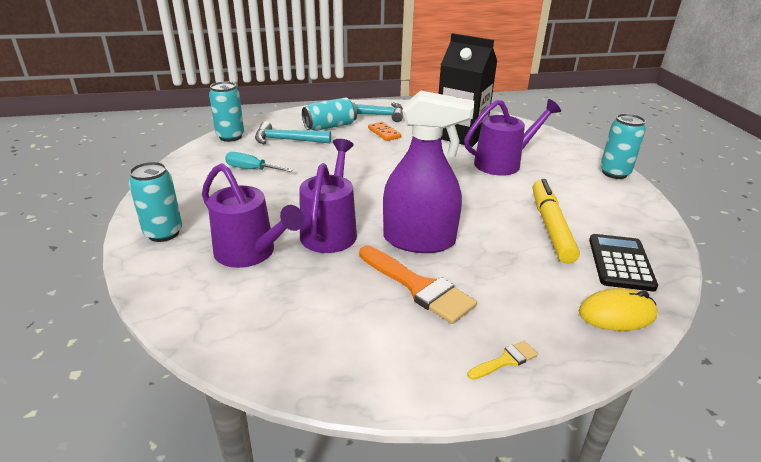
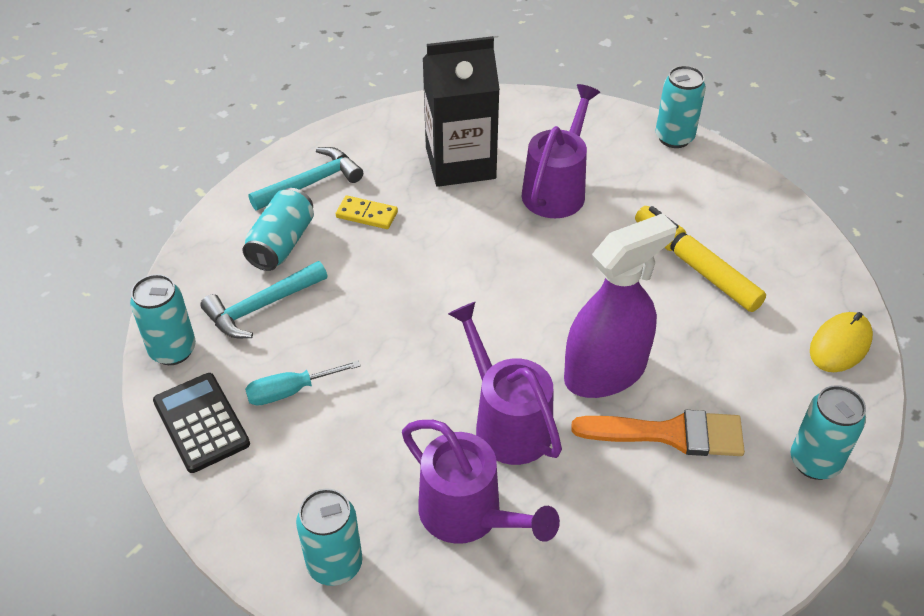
camera: 40 degrees left, 15 degrees up
purple watering can [202,163,304,268] -> purple watering can turned 45 degrees clockwise [402,420,560,544]
orange domino [368,122,401,141] -> yellow domino [336,195,398,229]
yellow brush [468,341,538,380] -> turquoise can [791,385,866,480]
black calculator [589,234,658,291] -> black calculator moved to [153,373,250,473]

